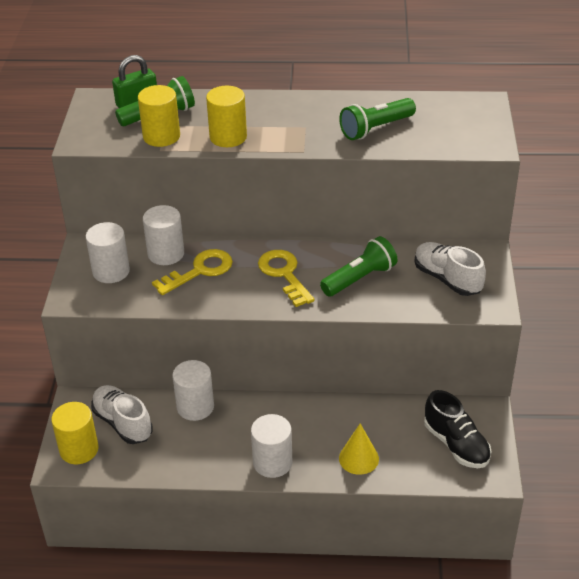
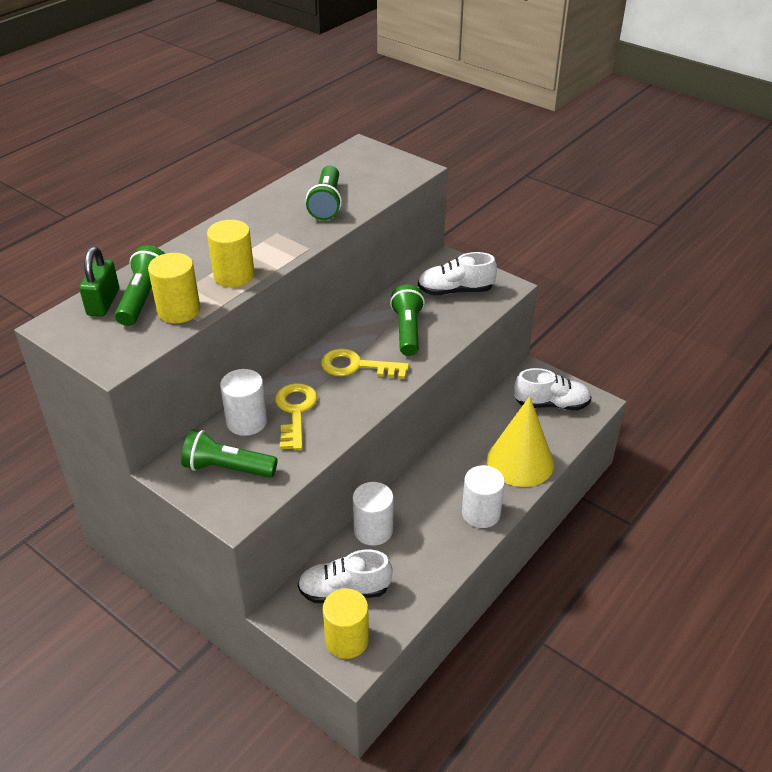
camera: 55 degrees left, 0 degrees up
white cylinder [86,222,130,283] -> green flashlight [181,430,278,478]
yellow cone [339,423,379,475] -> yellow cone [487,396,554,487], size x1.79
black shoe [424,390,491,468] -> white shoe [514,368,592,410]

